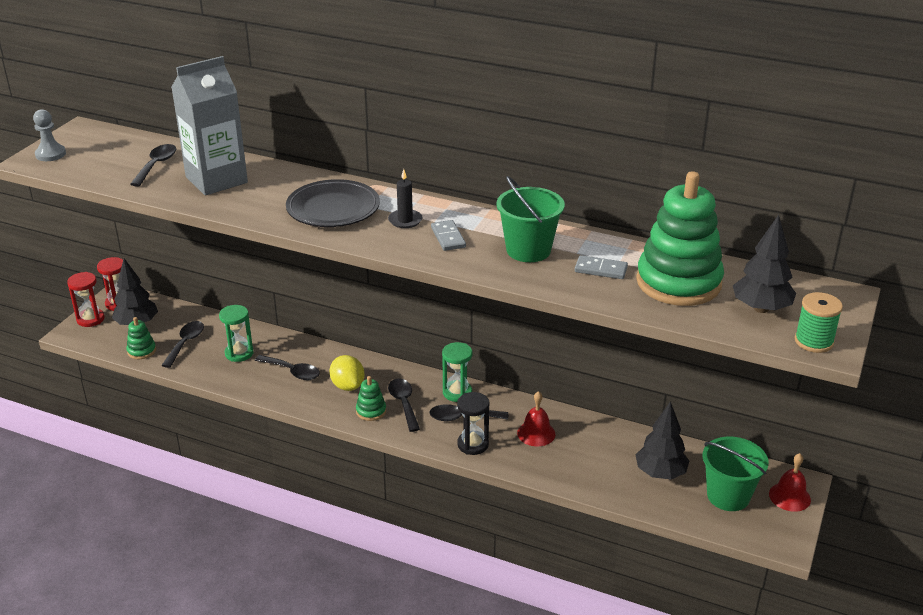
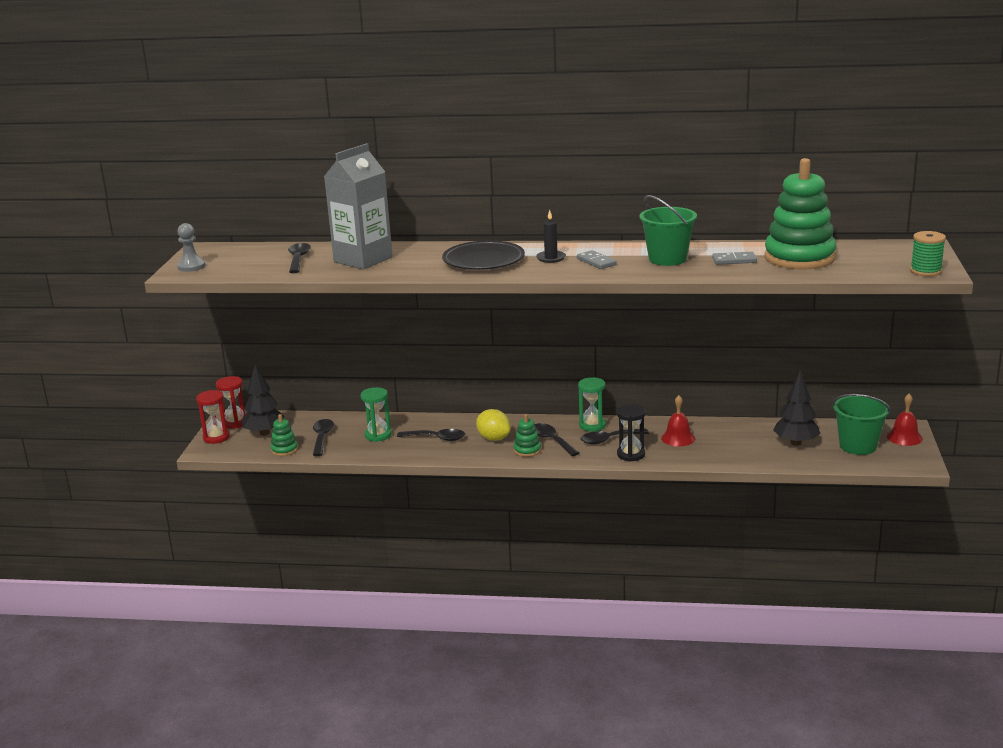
camera: 15 degrees left, 10 degrees down
black tree [733,215,796,313] -> none

